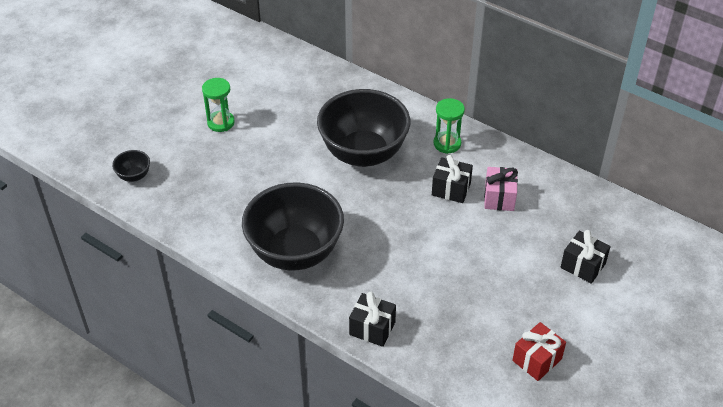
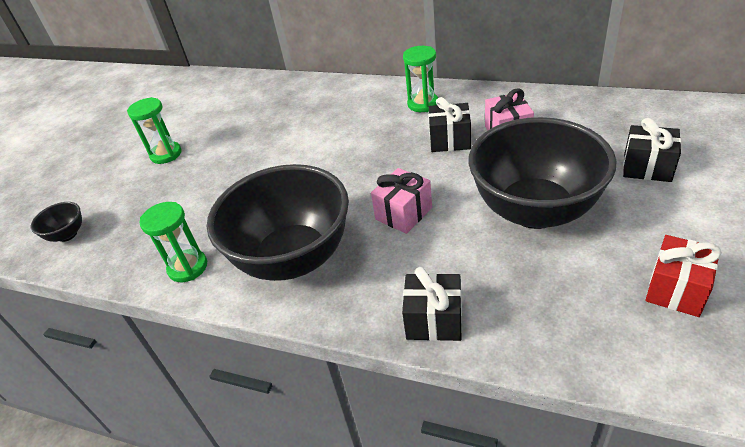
camera: 10 degrees left, 5 degrees down
black bowl [317,89,410,167] -> black bowl moved to [468,117,616,229]
none -> green hourglass [140,202,207,282]
none -> pink gift [371,168,432,234]

